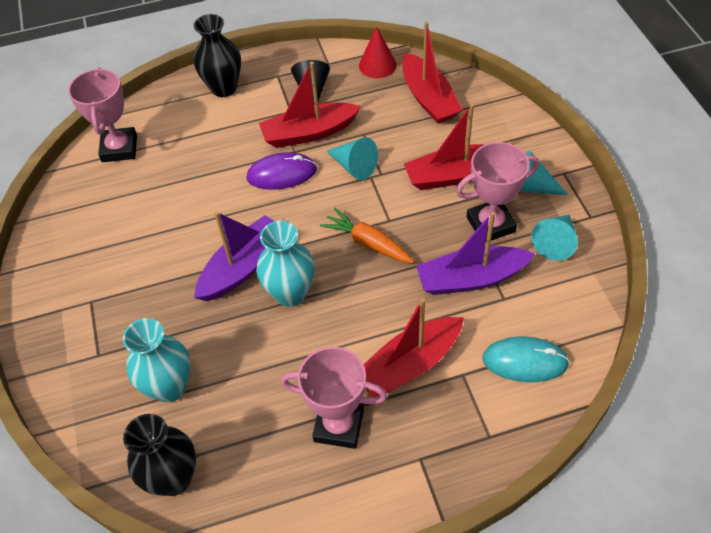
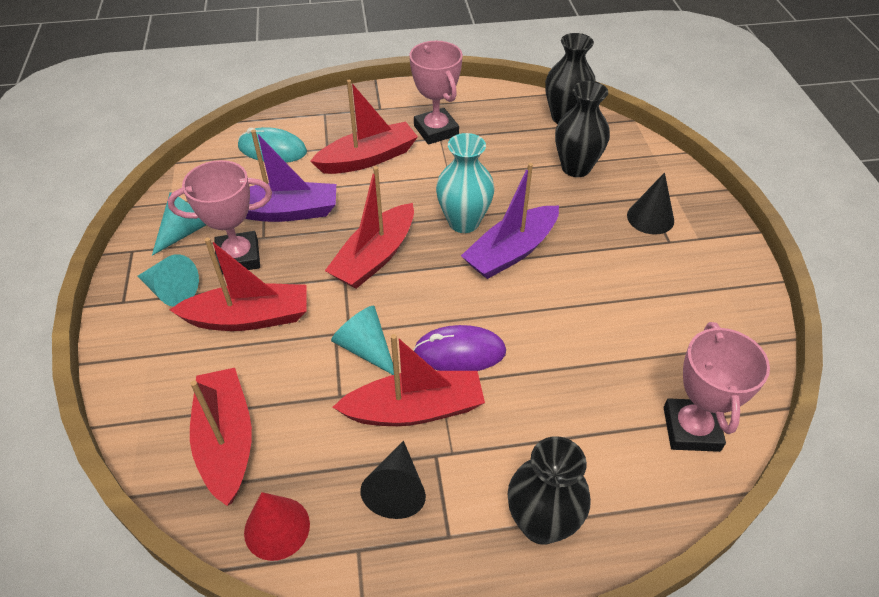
camera: 175 degrees left, 5 degrees down
turquoise vase [123,318,191,402] -> black vase [555,81,610,177]
pink trophy [281,347,387,449] -> pink trophy turned 45 degrees clockwise [409,41,463,144]
orange carrot [320,208,414,263] -> red boat [325,166,414,289]
none -> black cone [627,173,674,235]

